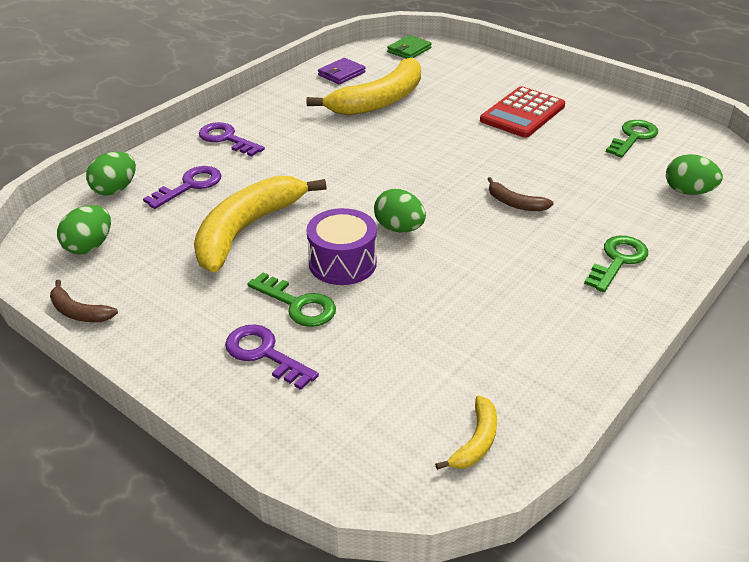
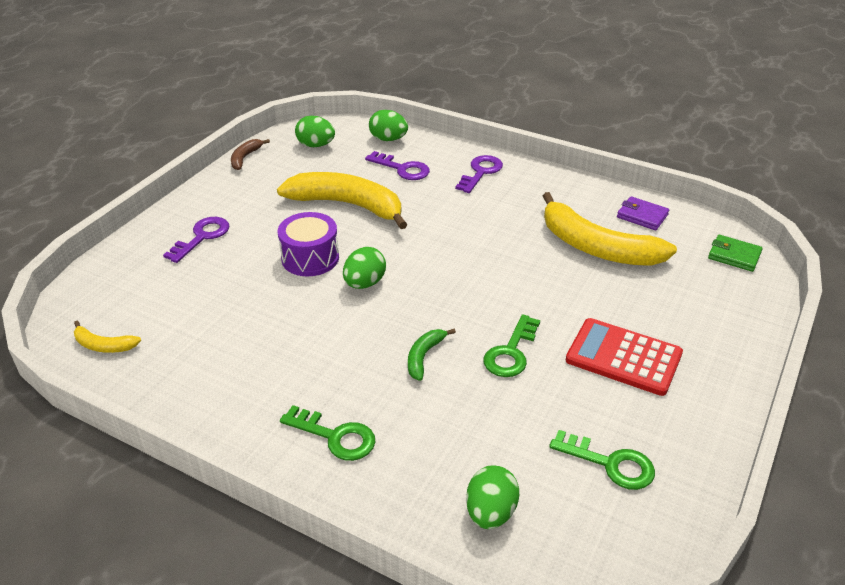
camera: 80 degrees right, 0 degrees up
green key [247,272,336,327] -> green key moved to [484,314,540,377]
brown banana [488,177,554,211] -> green banana [408,329,456,381]

